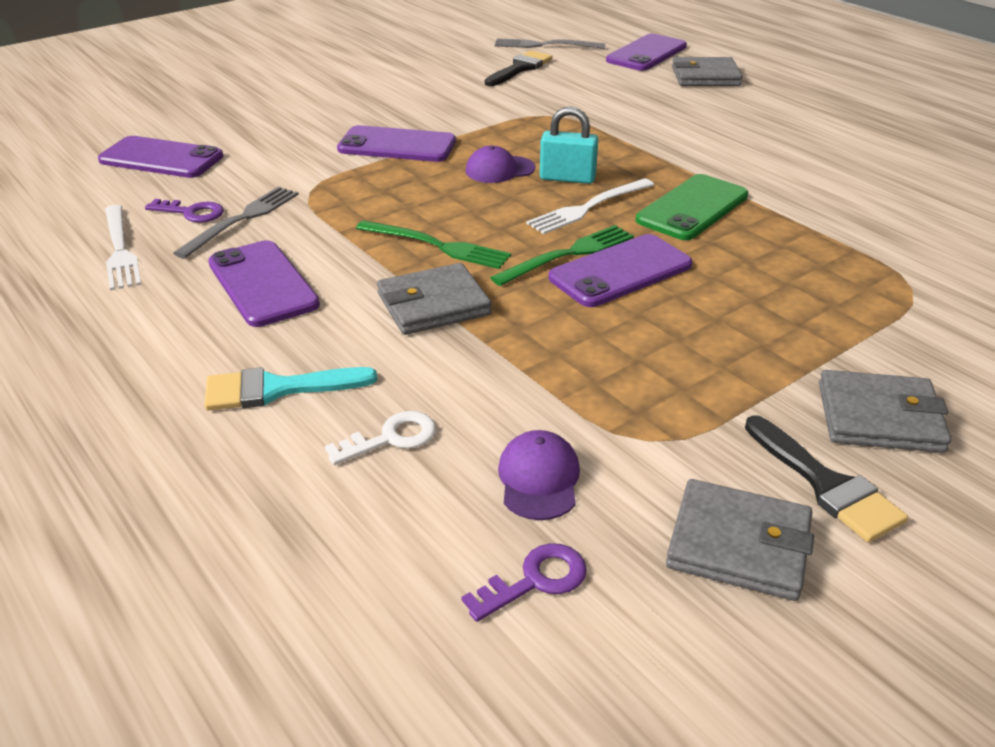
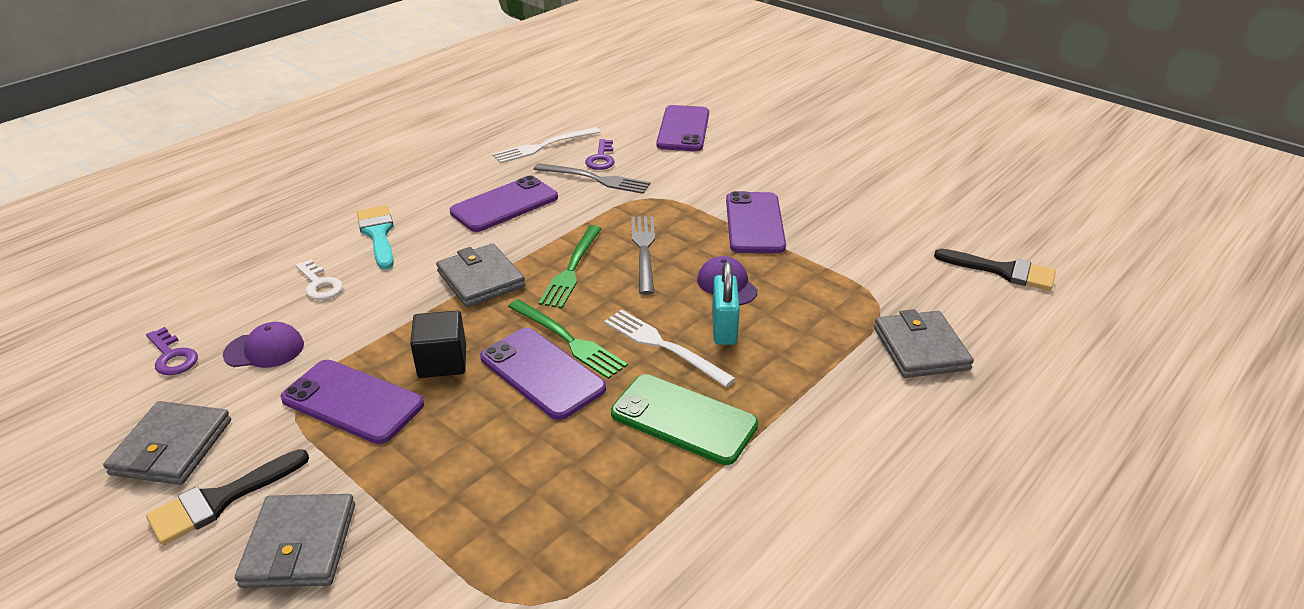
camera: 80 degrees right, 0 degrees up
grey fork [495,38,606,49] -> grey fork moved to [631,216,655,295]
purple phone [606,34,687,71] -> purple phone moved to [280,360,424,444]
grey wallet [672,57,743,86] -> grey wallet moved to [874,309,974,378]
none -> black cube [410,310,466,378]

